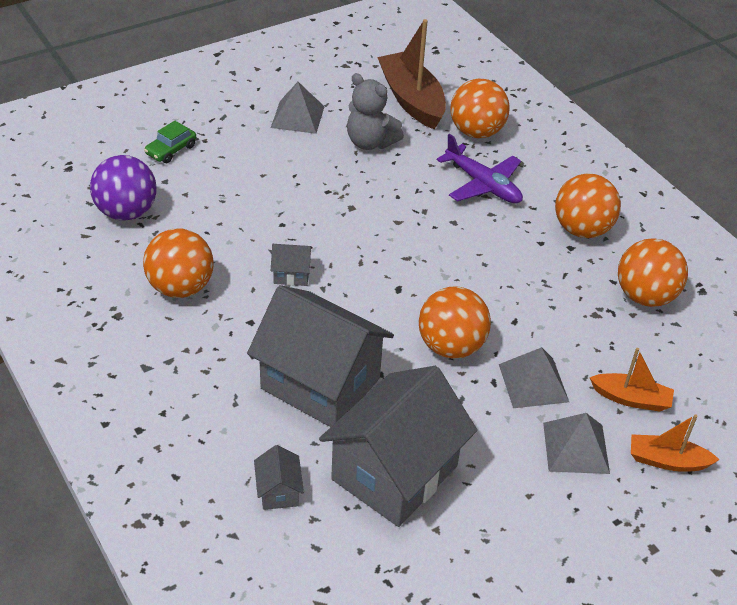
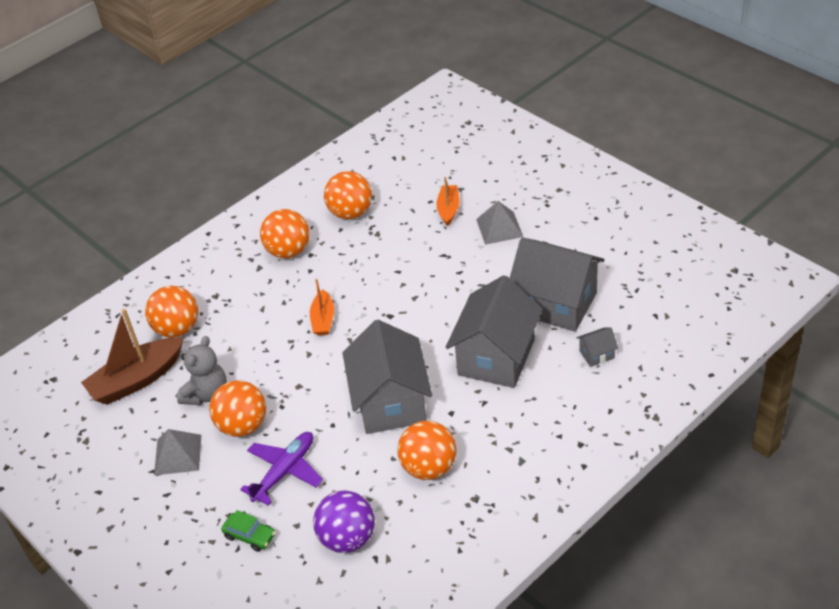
camera: 95 degrees left, 0 degrees up
grey house [271,244,313,286] -> grey house [342,320,432,434], size x2.47
orange ball [419,286,491,359] -> orange ball moved to [209,380,266,437]
purple plane [437,134,523,203] -> purple plane moved to [240,432,323,505]
grey pyramid [499,347,569,408] -> none
orange boat [631,414,720,472] -> orange boat moved to [310,278,334,335]

